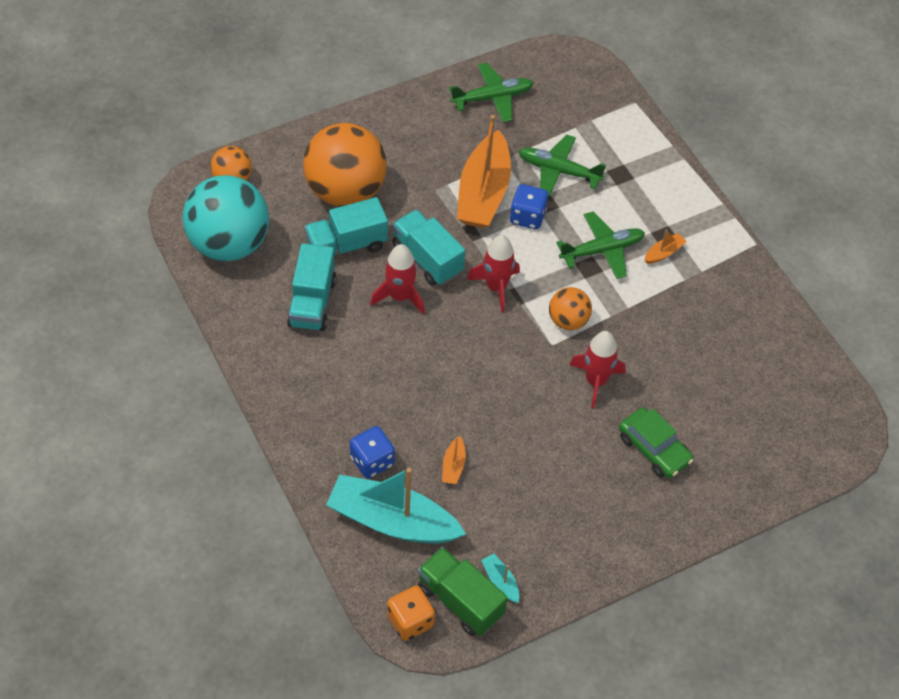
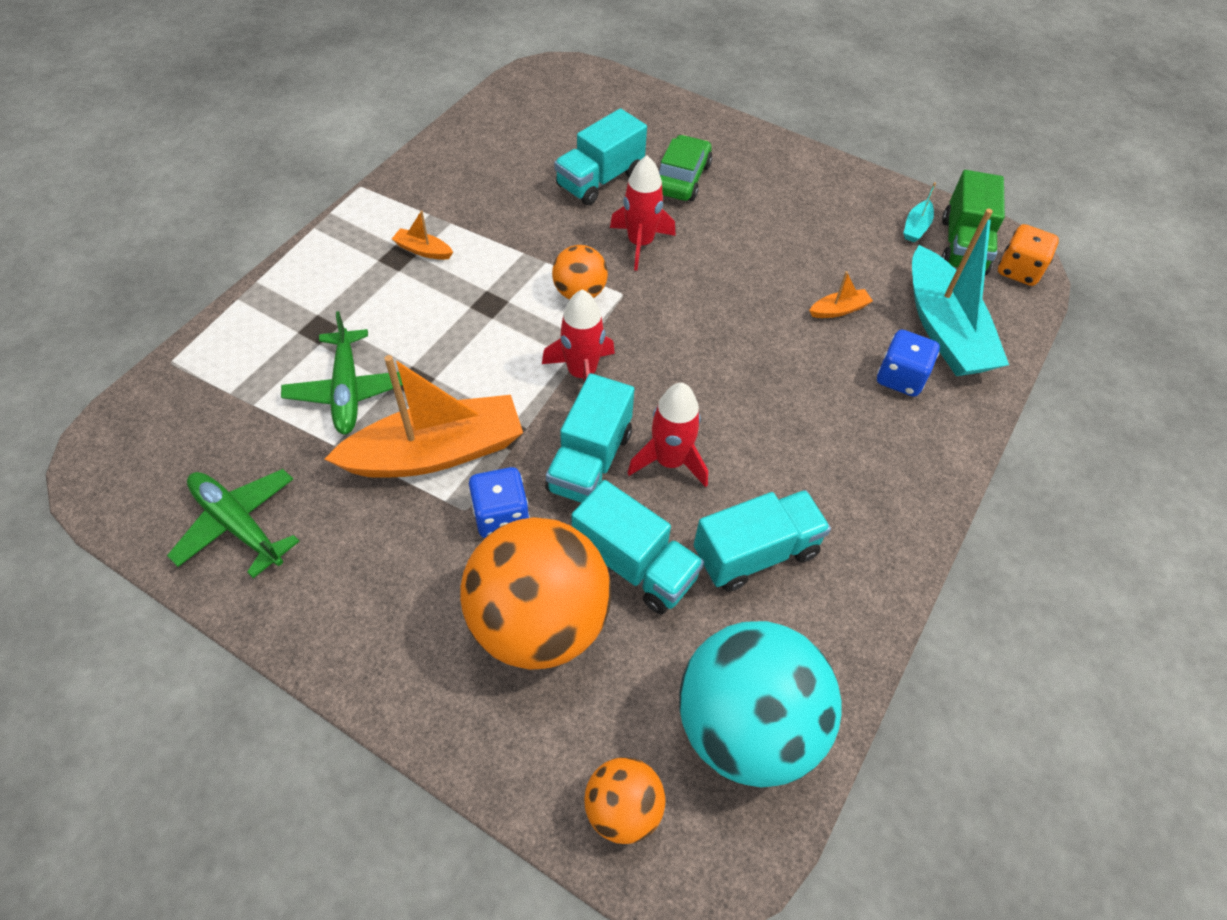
camera: 120 degrees left, 0 degrees up
blue dice [510,184,548,230] -> blue dice moved to [469,467,530,538]
green plane [556,212,645,279] -> none
none -> turquoise truck [554,108,647,205]

